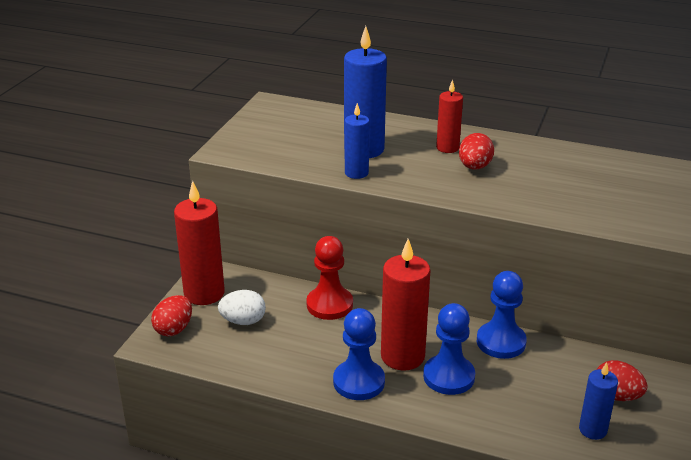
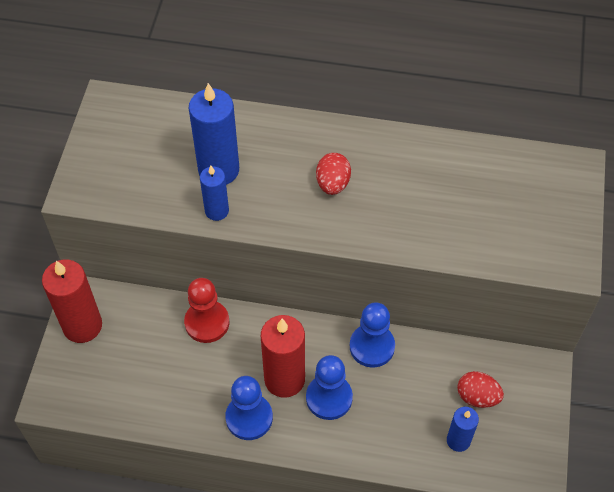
camera: 10 degrees left, 25 degrees up
red egg [151,295,192,336] -> none
white egg [218,290,266,325] -> none
red candle [436,79,463,153] -> none

